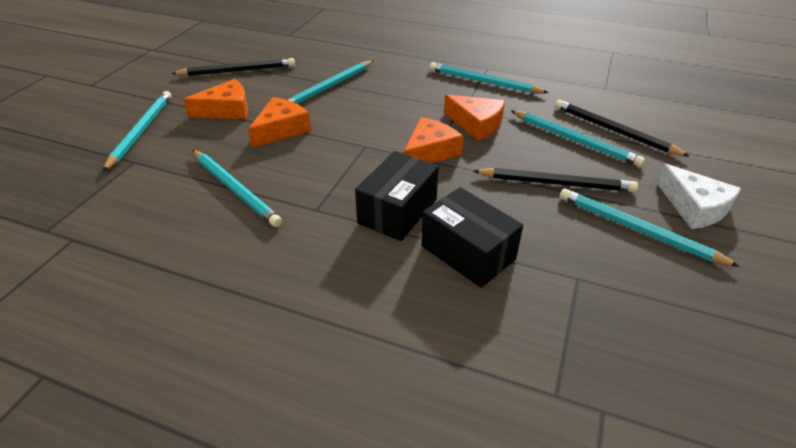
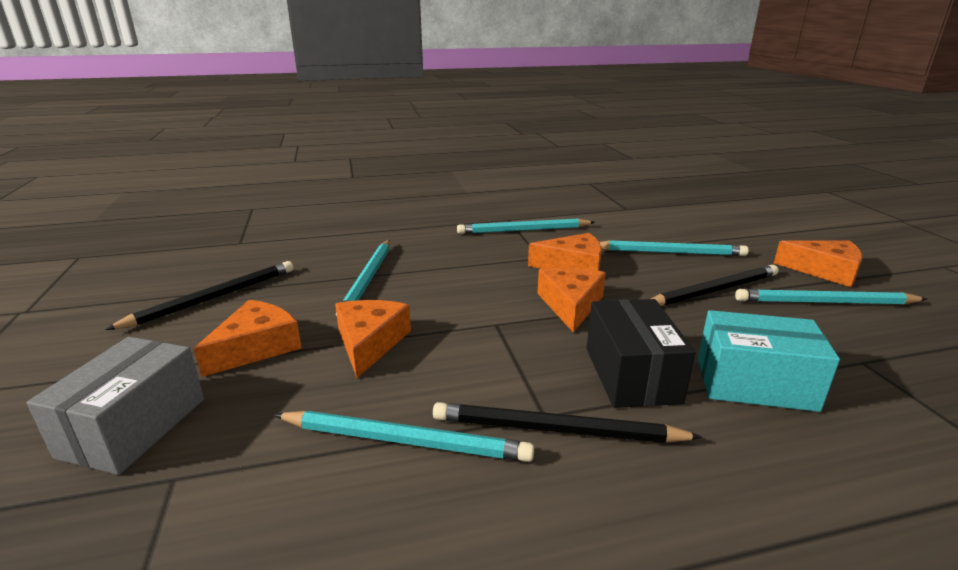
camera: 35 degrees left, 15 degrees down
turquoise pencil [103,91,171,172] -> grey box [27,337,204,475]
black box [421,187,523,288] -> turquoise box [698,310,840,412]
black pencil [555,100,690,157] -> black pencil moved to [433,402,702,443]
white cheese [656,164,741,229] -> orange cheese [774,240,863,287]

